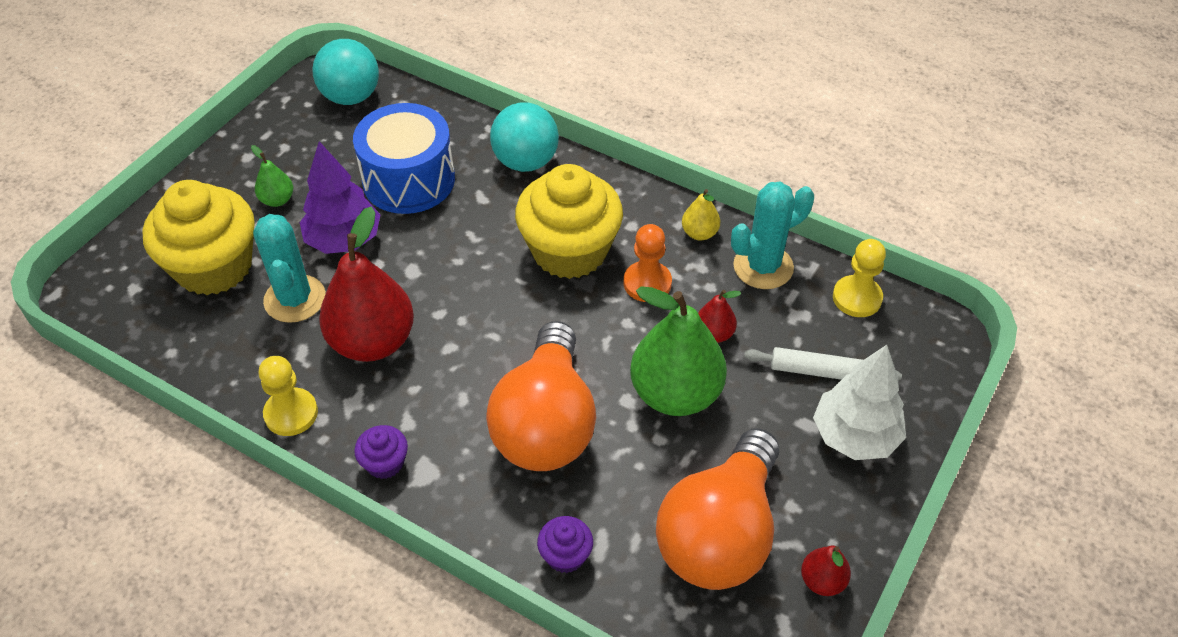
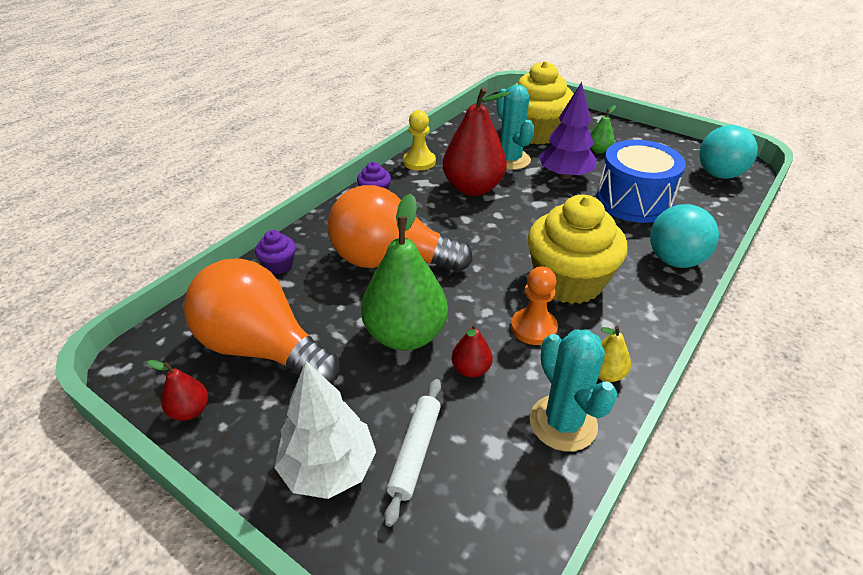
camera: 95 degrees right, 10 degrees down
turquoise cactus [253,214,326,323] -> turquoise cactus turned 75 degrees clockwise [496,85,534,170]
yellow pawn [833,239,886,317] -> none

